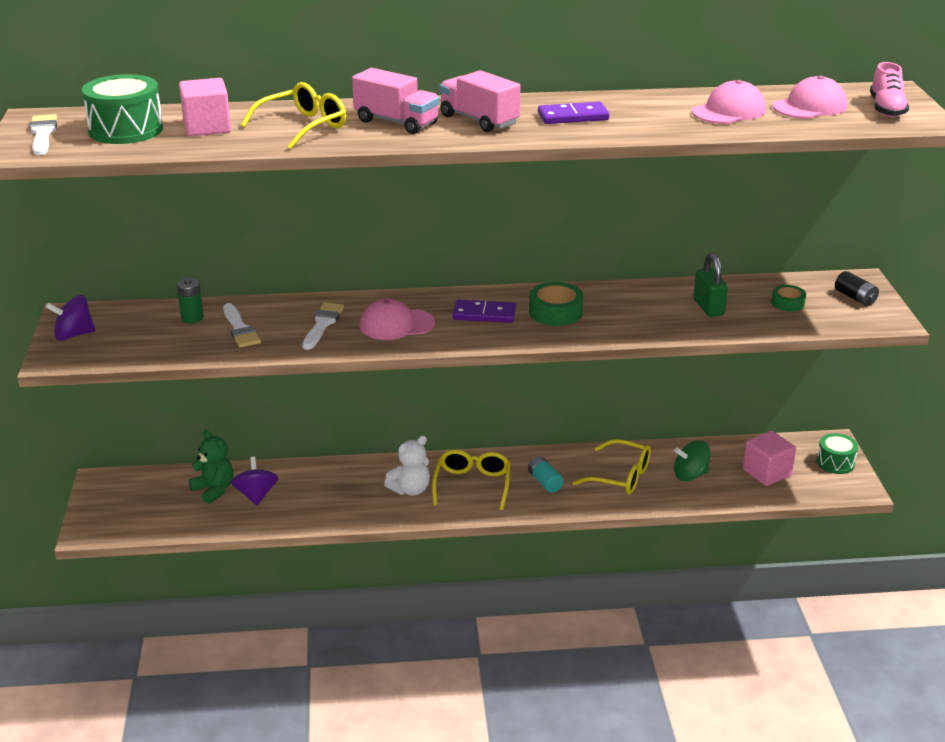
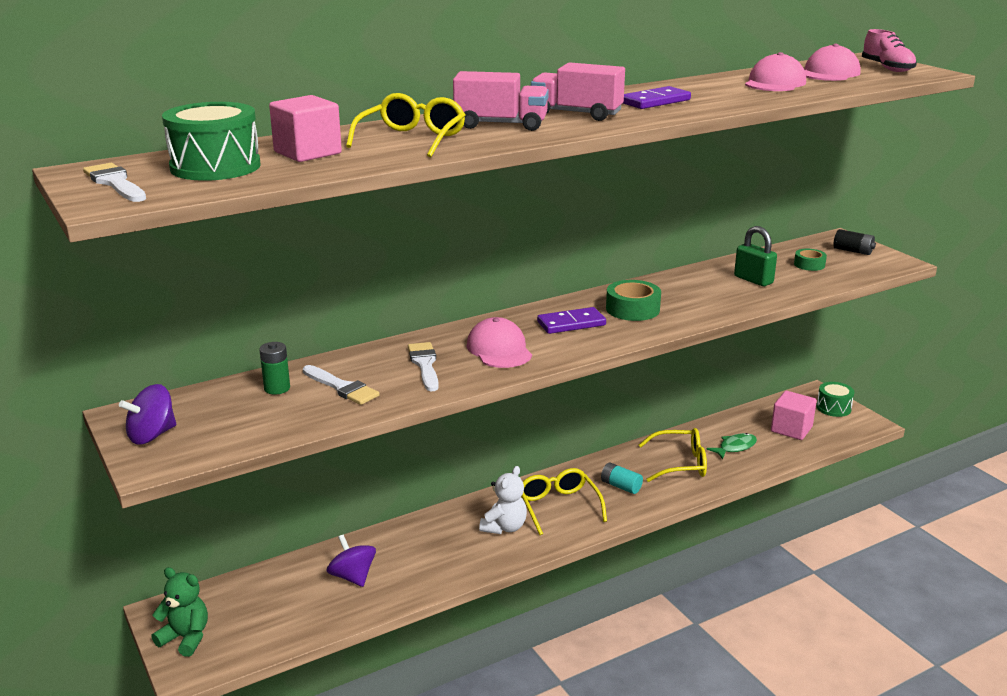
camera: 25 degrees left, 5 degrees down
green teddy bear [189,430,233,504] -> green teddy bear moved to [151,567,208,657]
pink cap [360,299,435,340] -> pink cap turned 105 degrees clockwise [466,317,532,368]
green spinning top [674,440,711,482] -> green fish [706,433,757,459]

